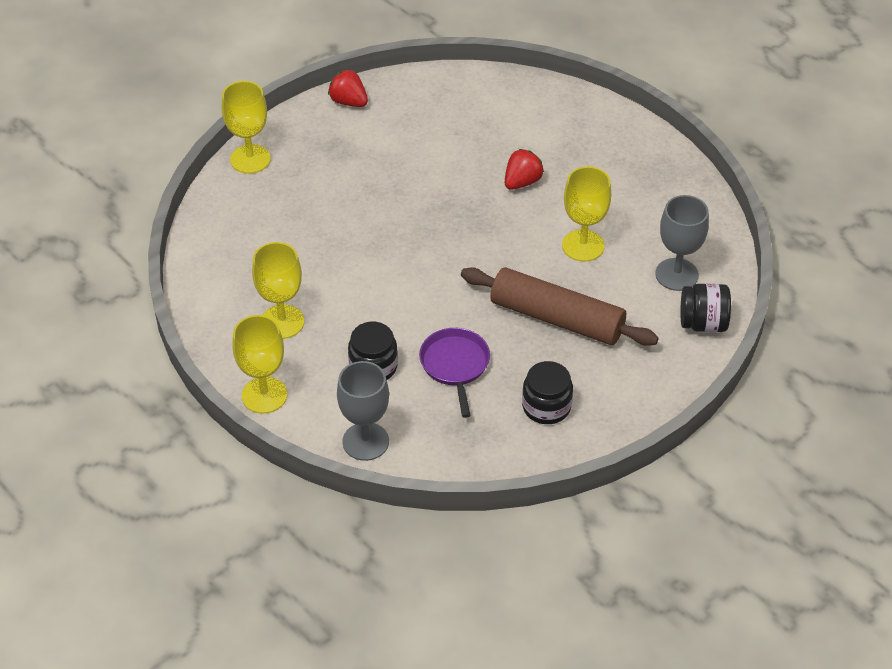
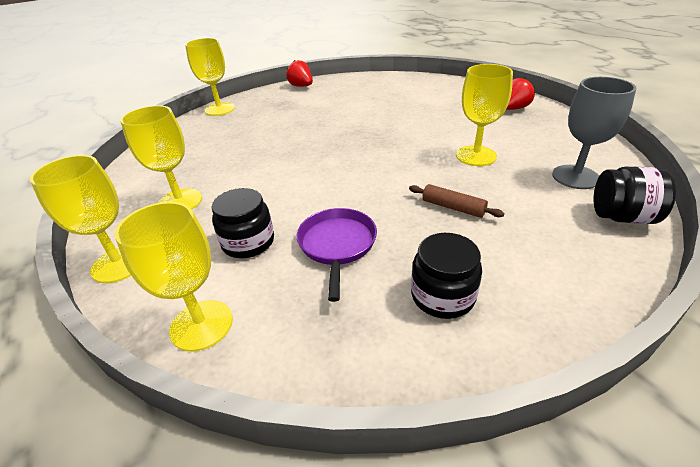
camera: 10 degrees right, 10 degrees down
grey goblet [337,361,389,461] -> yellow goblet [115,202,233,352]
brown rolling pin [461,267,659,346] -> brown rolling pin [409,184,504,218], size x0.44
red strawberry [505,149,544,190] -> red strawberry moved to [507,77,535,110]

